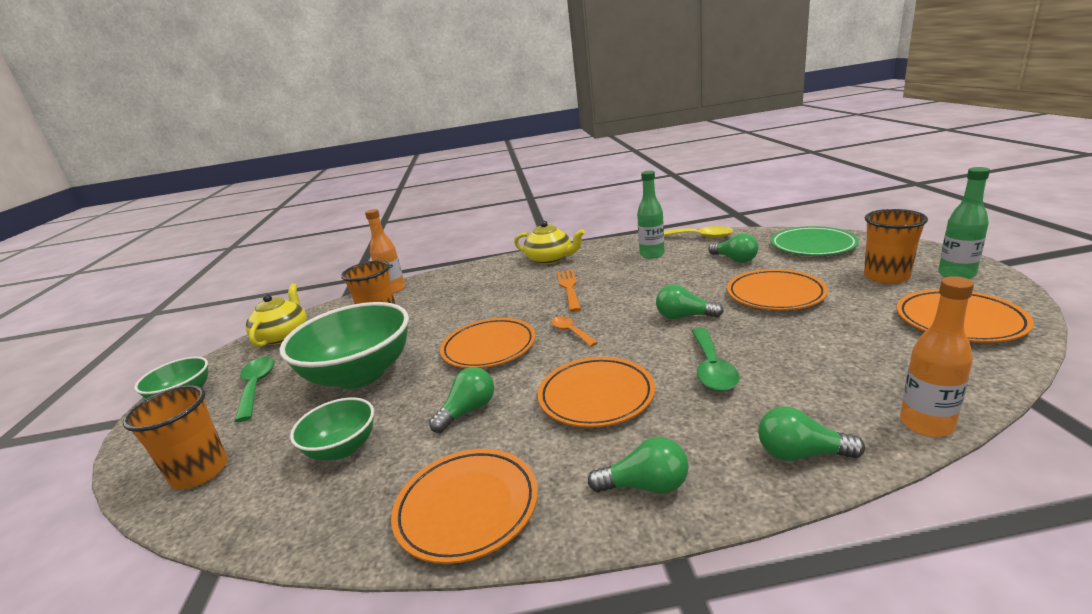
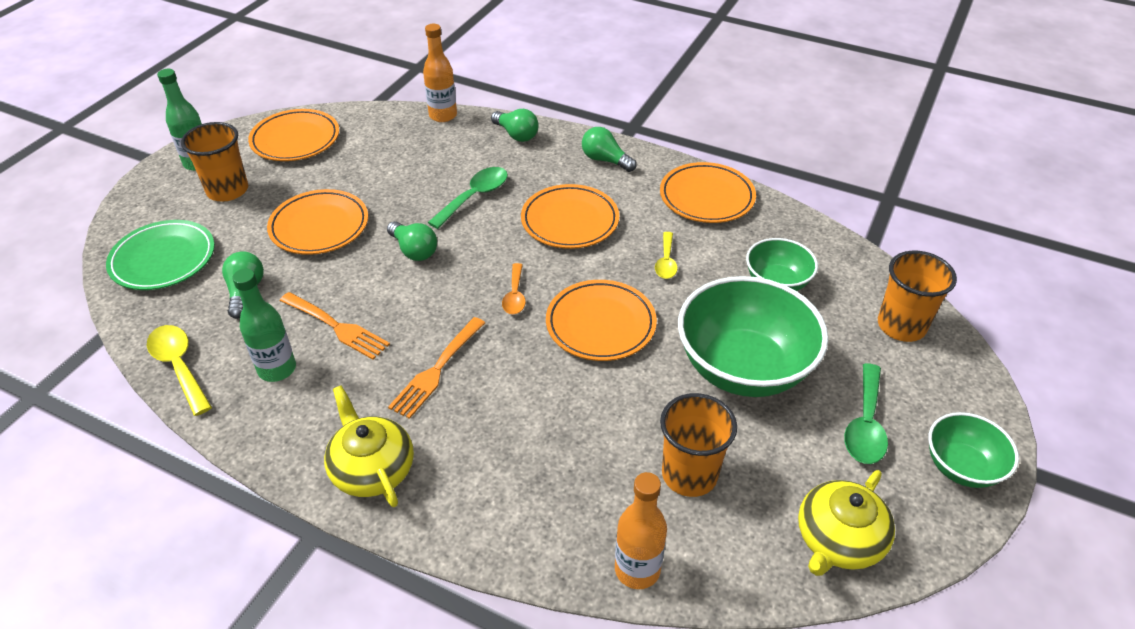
camera: 150 degrees left, 20 degrees up
green light bulb [429,367,494,433] -> yellow spoon [655,232,678,279]
none -> orange fork [280,292,390,360]

